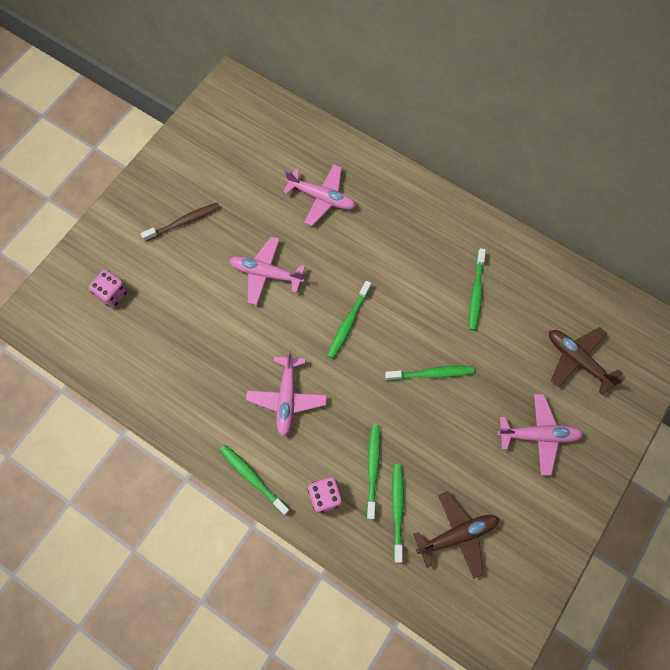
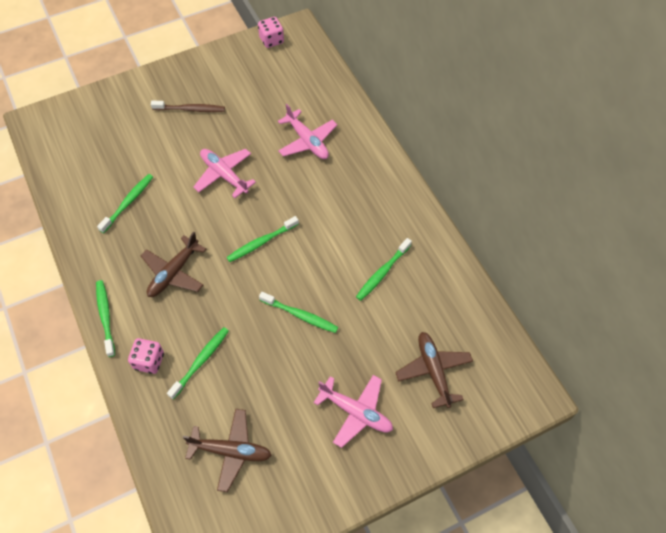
camera: 30 degrees right, 10 degrees down
pink dice [89,270,128,308] -> pink dice moved to [258,17,284,48]
pink plane [246,349,327,437] -> brown plane [141,232,206,297]
green toothbrush [392,464,404,563] -> green toothbrush moved to [97,174,153,233]

